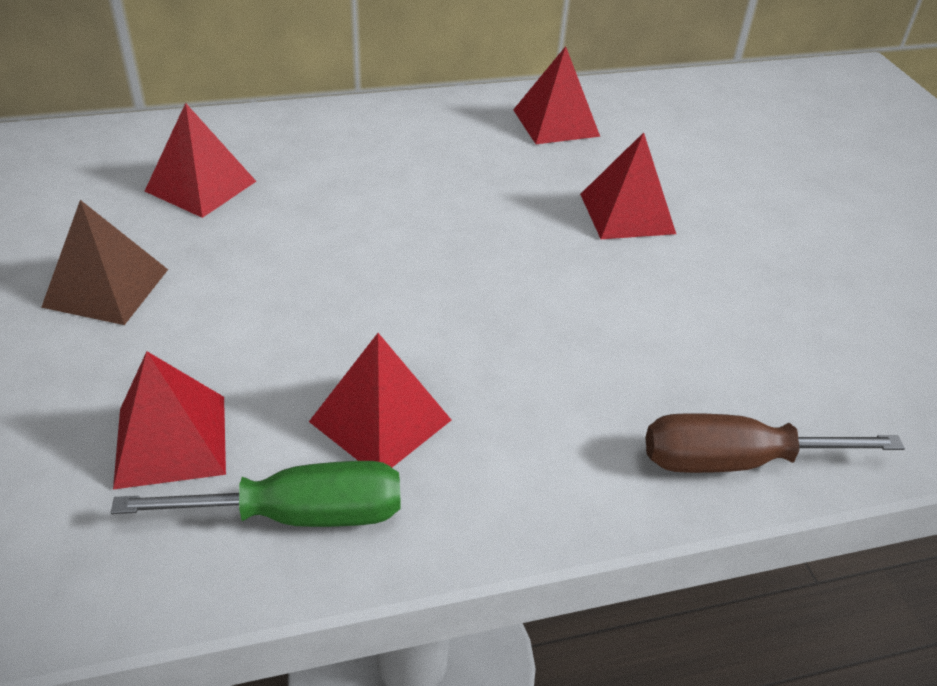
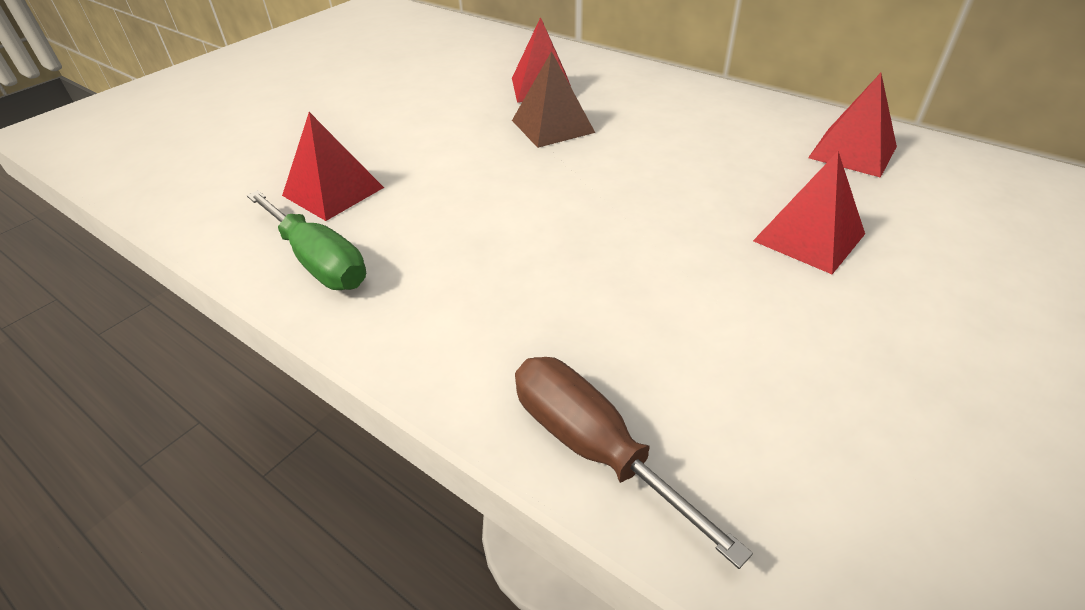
camera: 55 degrees right, 0 degrees up
brown pyramid [41,200,168,325] -> brown pyramid moved to [512,51,595,148]
red pyramid [309,333,451,467] -> none

